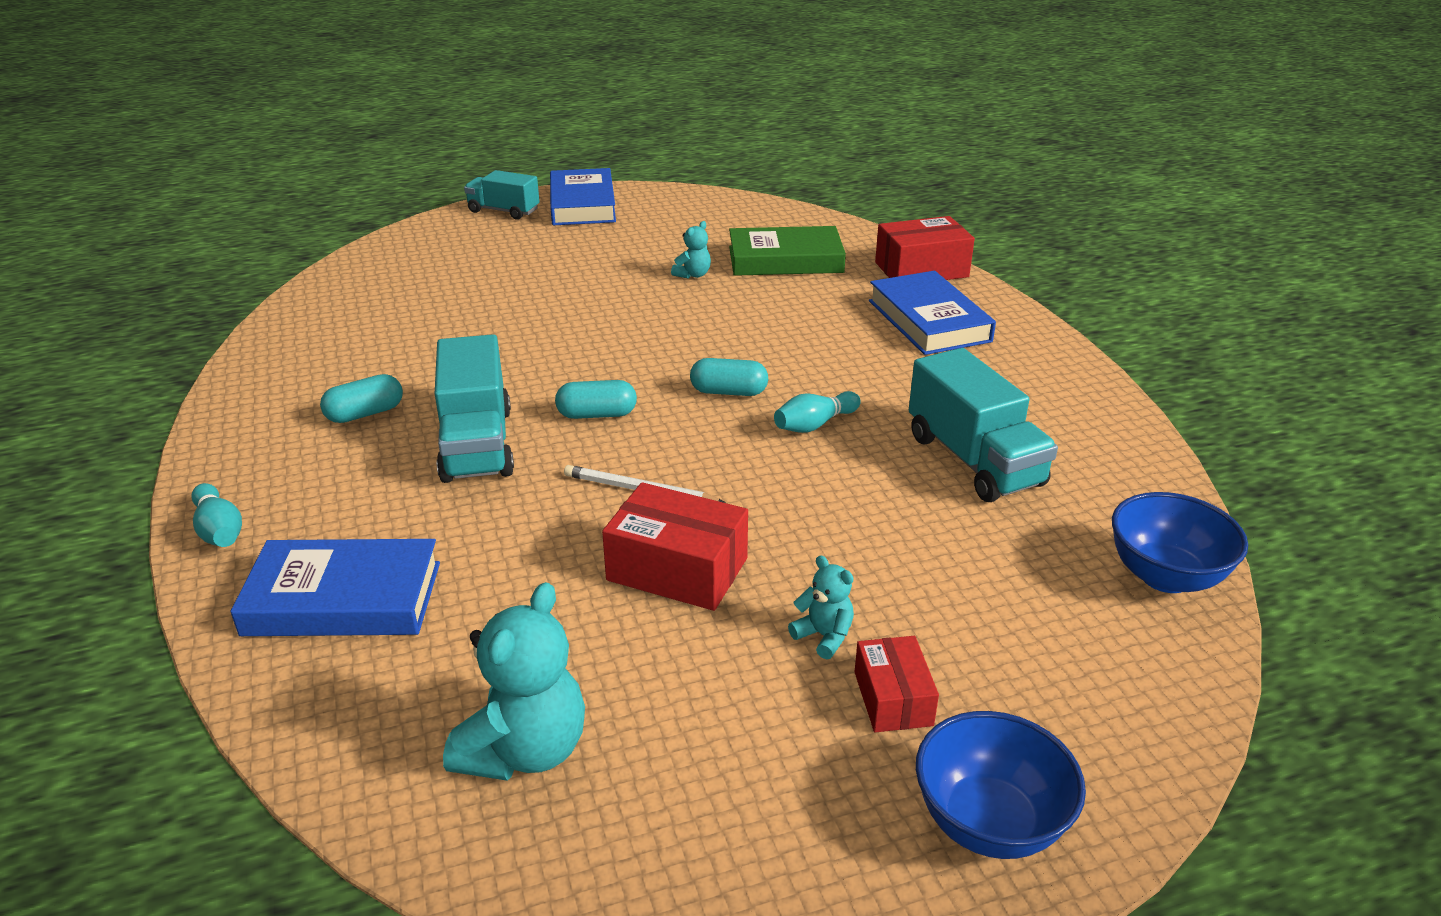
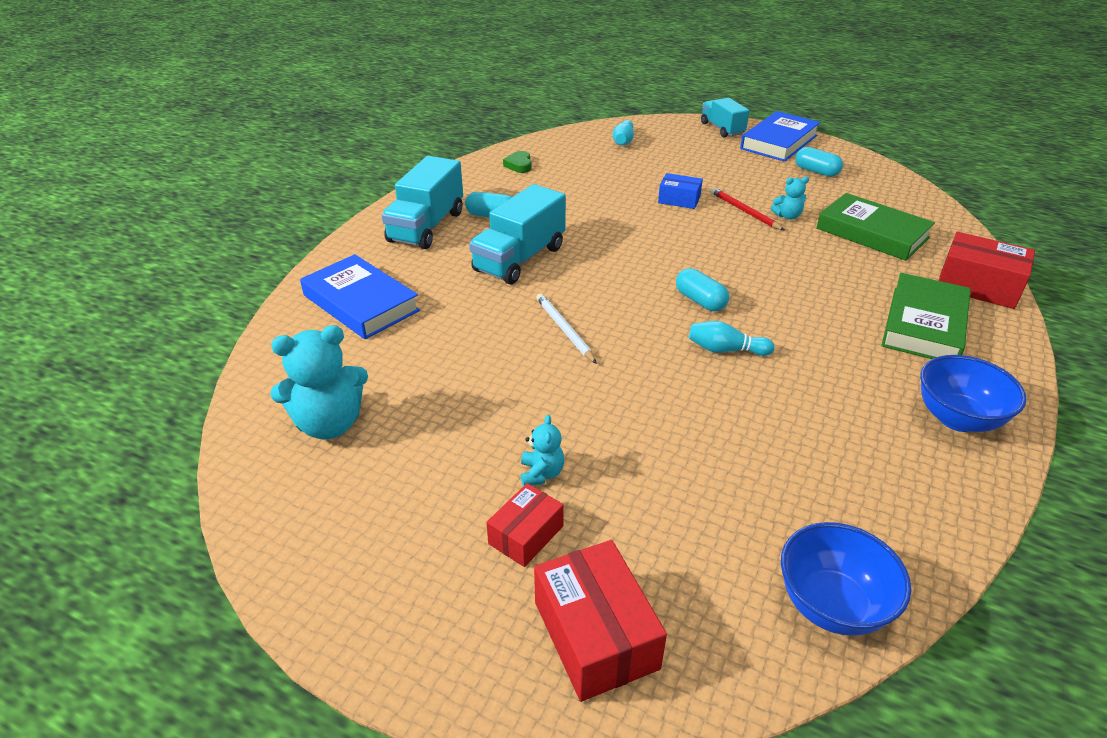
camera: 45 degrees right, 5 degrees up
turquoise bowling pin [191,483,242,547] -> turquoise bowling pin moved to [613,120,634,145]
turquoise capsule [555,380,637,419] -> turquoise capsule moved to [795,147,843,177]
red box [602,482,748,611] -> red box moved to [534,540,667,702]
blue book [869,271,996,355] -> green book [881,273,971,359]
turquoise truck [909,348,1058,502] -> turquoise truck moved to [381,156,463,249]
blue bowl [916,711,1086,859] -> blue bowl moved to [920,355,1027,432]
none -> green heart [503,151,532,173]
none -> blue box [658,173,703,209]
none -> red pencil [711,187,785,231]

